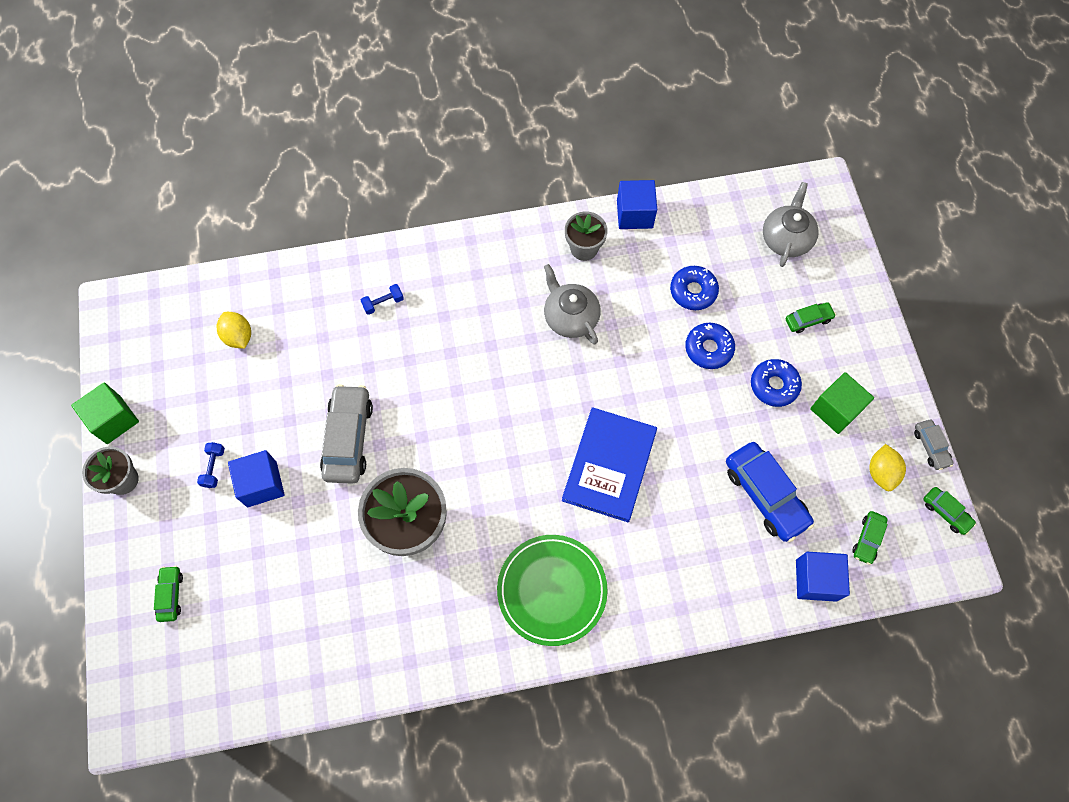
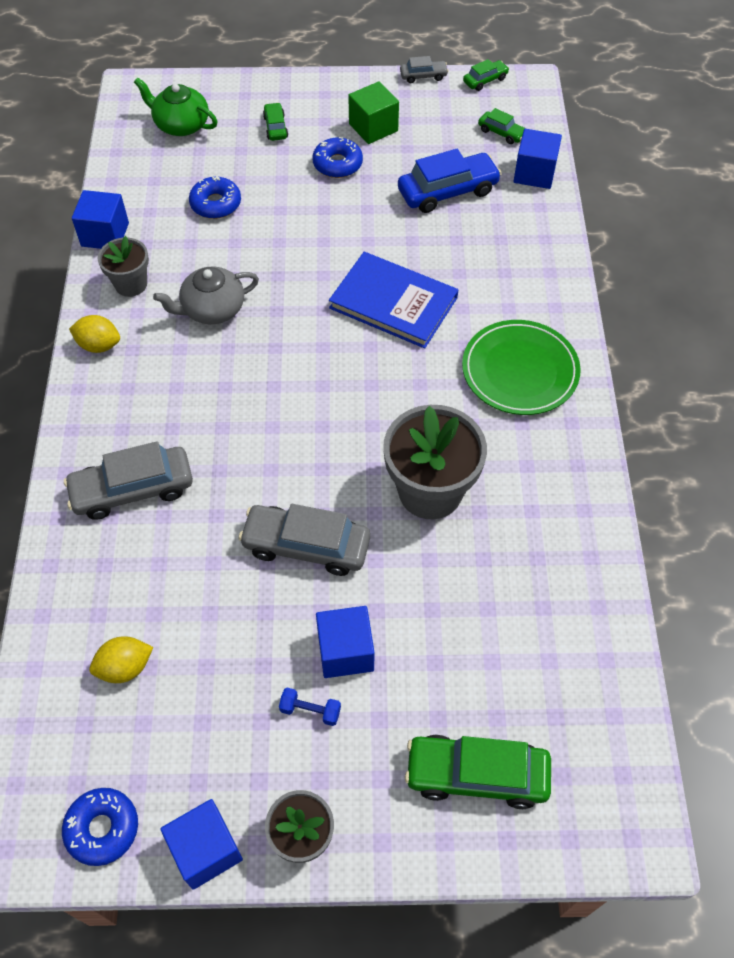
camera: 80 degrees left, 10 degrees down
green cube [71,382,139,444] -> blue cube [160,799,243,890]
green car [154,566,183,622] -> green car [405,735,551,809], size x1.96
blue dumbbell [361,284,404,315] -> grey car [64,441,193,520]
blue donut [685,323,735,369] -> blue donut moved to [62,788,138,866]
grey teapot [763,182,819,267] -> green teapot [134,78,217,136]
yellow lemon [869,444,906,491] -> yellow lemon moved to [69,315,120,353]

